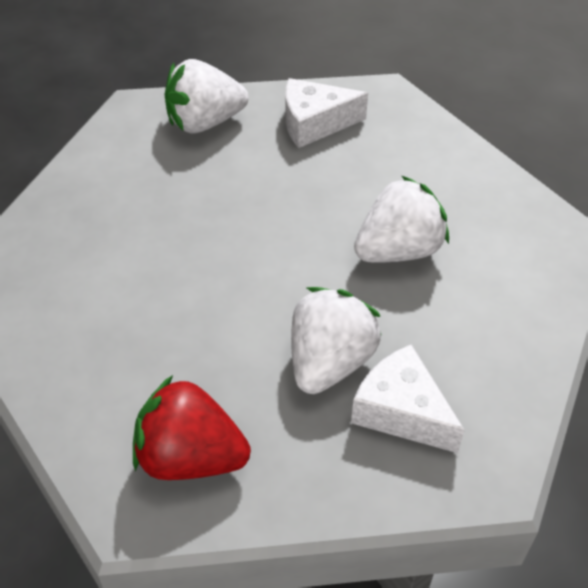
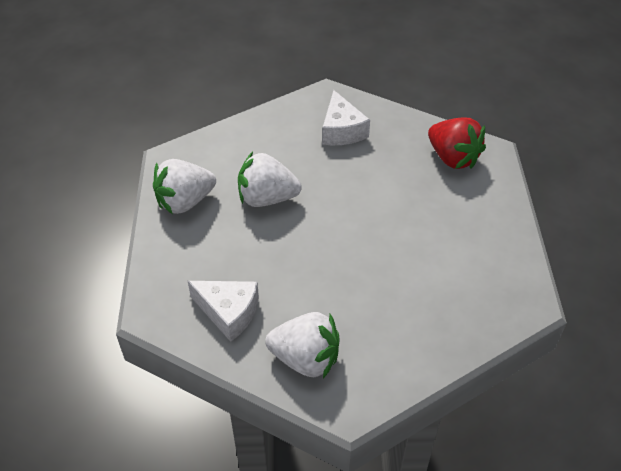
camera: 145 degrees left, 0 degrees up
white strawberry [291,287,381,394] -> white strawberry moved to [153,159,216,214]

